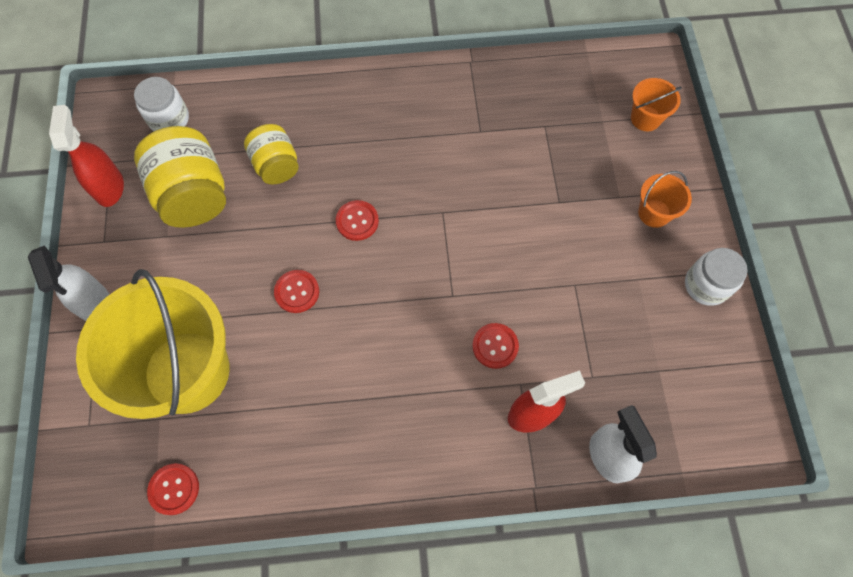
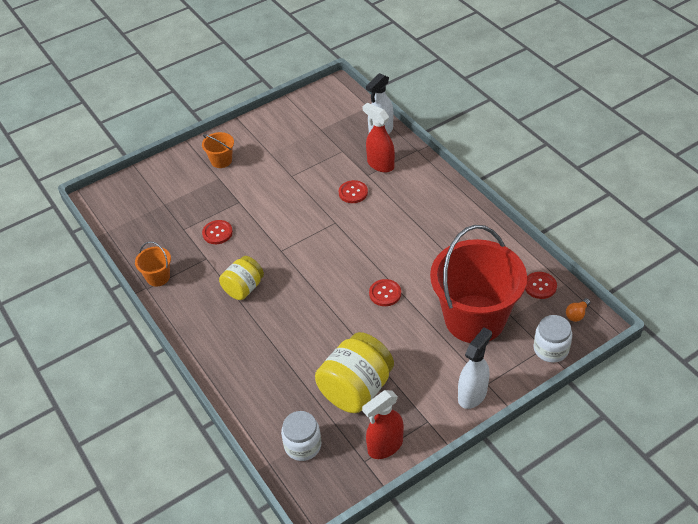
camera: 115 degrees left, 20 degrees down
yellow bucket [76,269,230,419] -> red bucket [430,225,527,343]
yellow jar [244,124,299,185] -> yellow jar moved to [219,256,264,300]
red button [336,200,379,241] -> red button moved to [202,220,233,244]
orange bucket [631,78,682,131] -> orange bucket moved to [135,241,171,287]
white jar [685,248,748,306] -> white jar moved to [534,315,572,363]
none -> orange light bulb [566,298,590,322]

